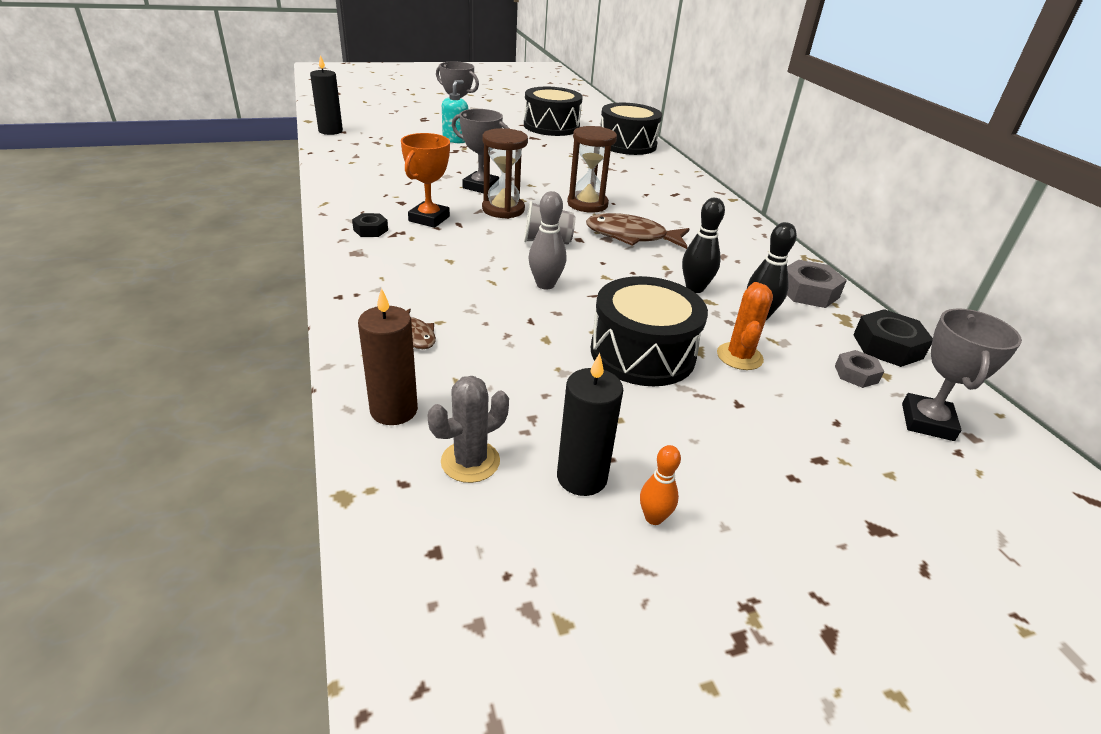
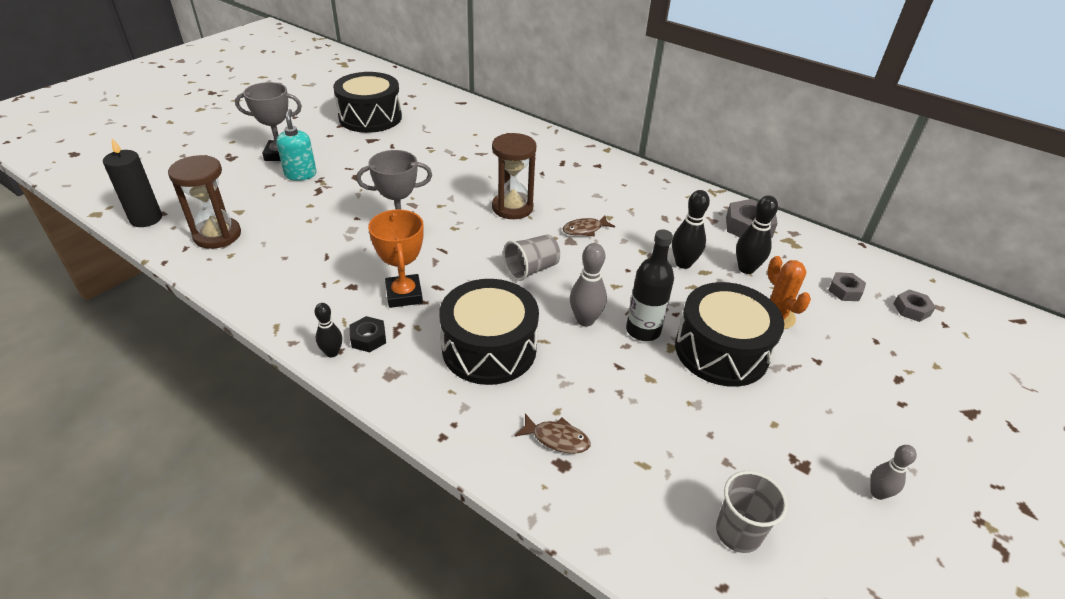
camera: 35 degrees left, 5 degrees up
brown candle [358,288,418,425] -> none
grey cactus [428,376,509,483] -> grey cup [716,471,788,553]
brown hourglass [482,128,528,219] -> brown hourglass moved to [168,155,241,249]
black candle [557,353,623,496] -> none
brown fish [586,213,689,249] -> brown fish [562,216,615,236], size x0.53
black drum [600,103,662,155] -> black drum moved to [439,279,539,385]
orange bowling pin [640,445,681,525] -> grey bowling pin [870,445,917,500]
black nut [853,309,933,367] -> none
grey trophy [902,308,1022,441] -> grey nut [893,289,936,322]
none -> black bowling pin [314,303,342,357]
none -> black bottle [626,229,674,341]

